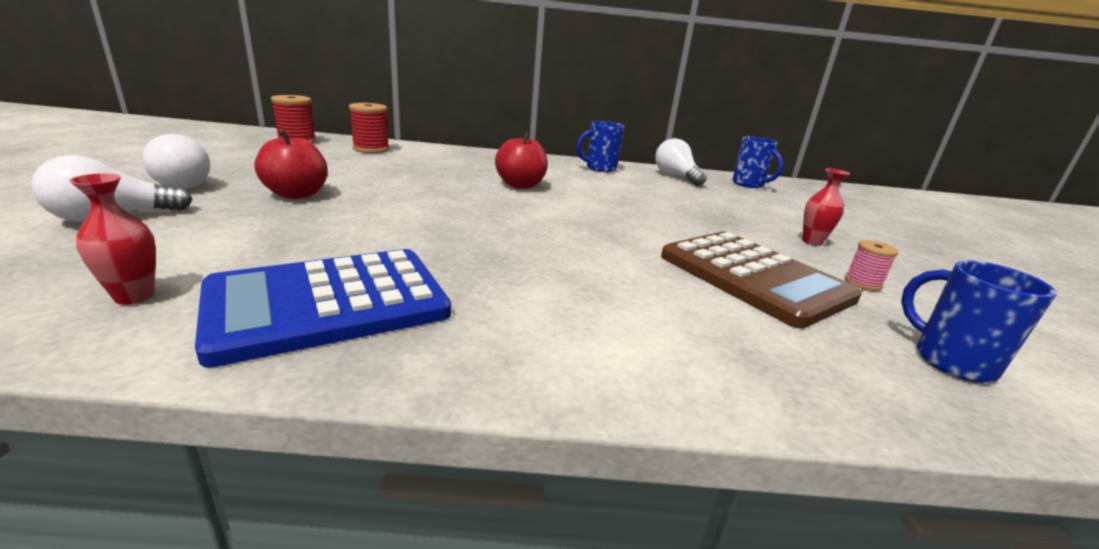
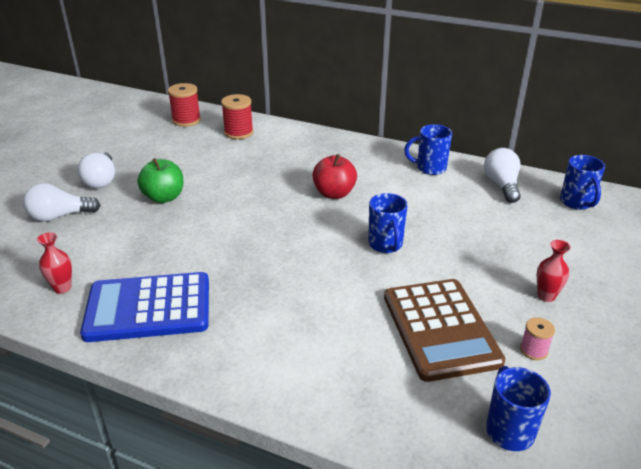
camera: 25 degrees right, 10 degrees up
red apple [254,130,328,199] -> green apple [137,158,183,203]
none -> blue mug [368,193,408,253]

